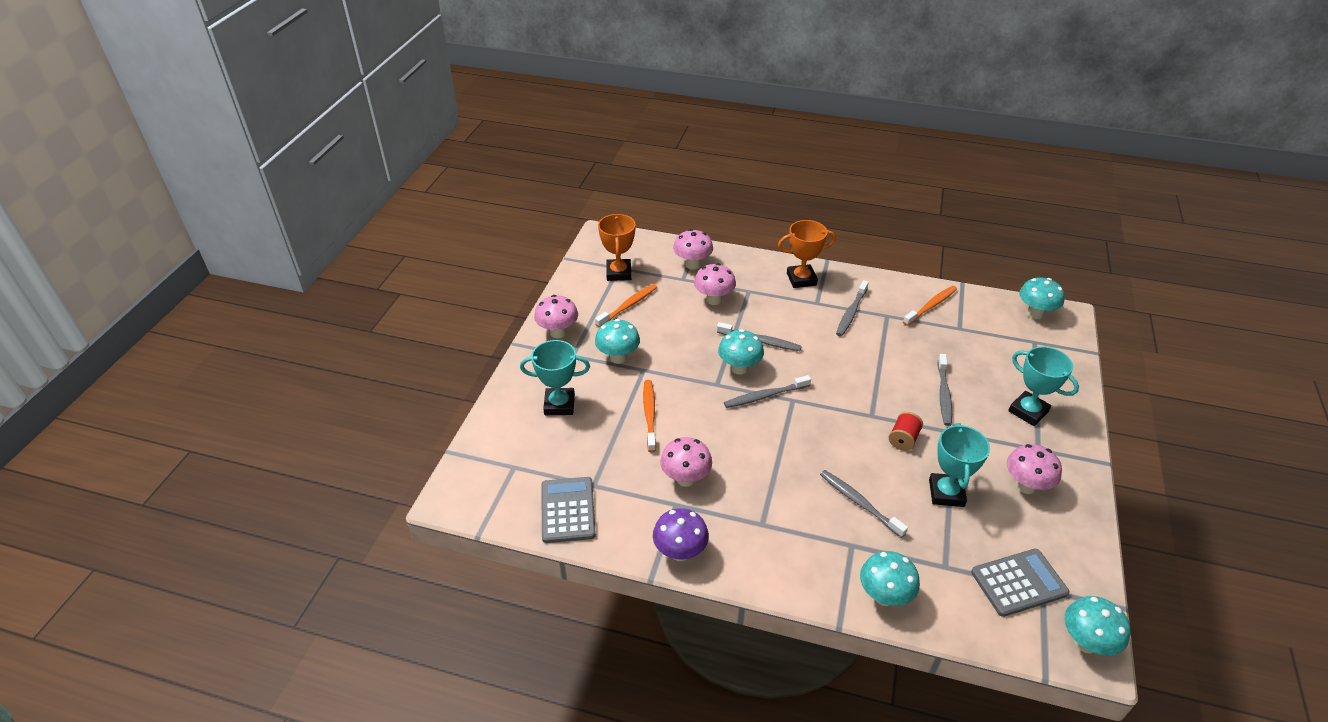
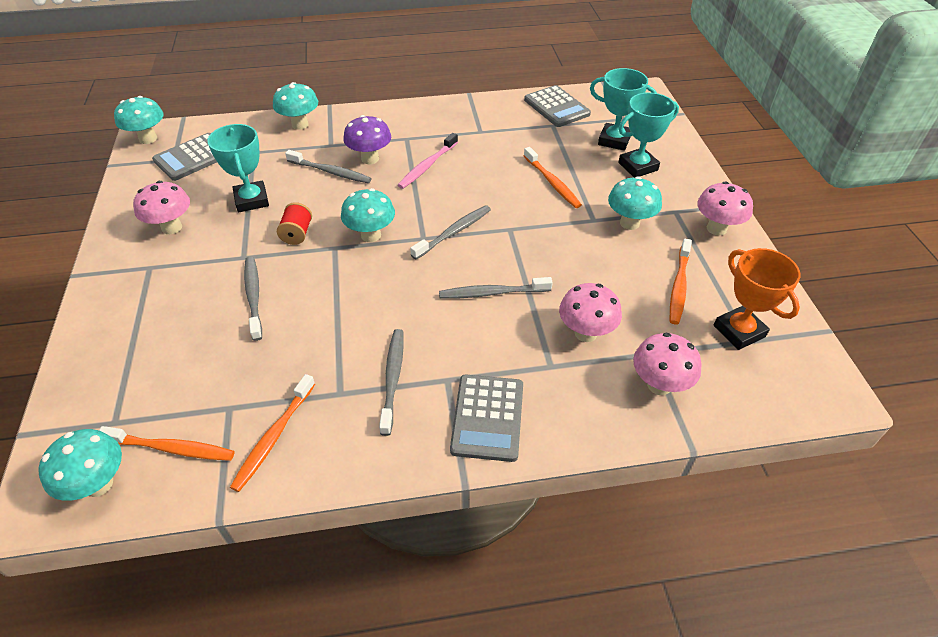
camera: 155 degrees right, 5 degrees up
purple mushroom [653,508,709,561] -> purple mushroom moved to [343,115,391,164]
pink mushroom [660,437,712,487] -> none
turquoise mushroom [718,329,764,375] -> turquoise mushroom moved to [341,188,395,242]
orange trophy [778,220,836,288] -> grey calculator [450,375,523,462]
turquoise trophy [1008,346,1079,426] -> turquoise trophy moved to [590,68,657,151]
none -> orange toothbrush [99,426,235,461]
none -> pink toothbrush [398,133,458,189]

